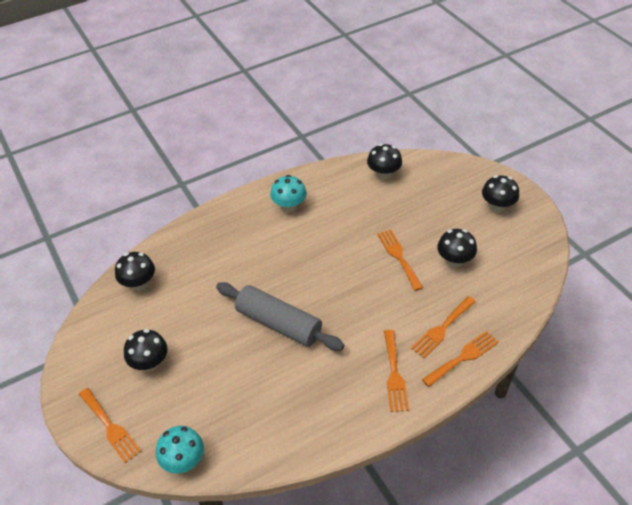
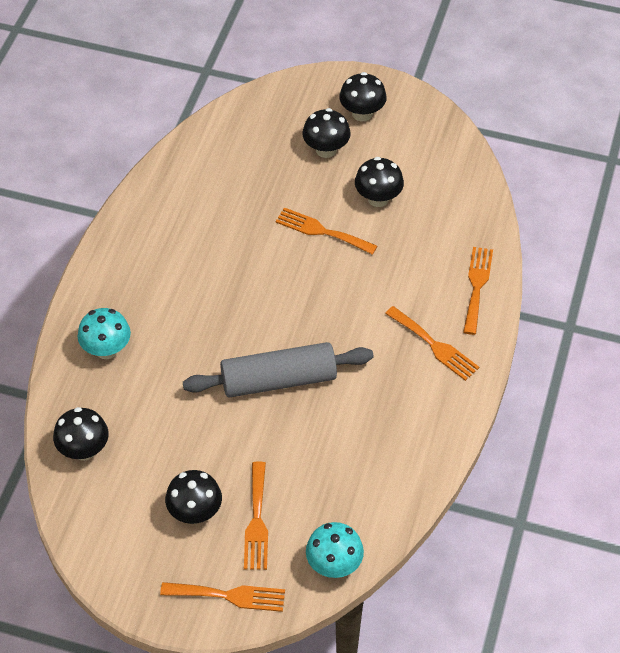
camera: 45 degrees left, 5 degrees up
turquoise mushroom [270,175,307,213] -> turquoise mushroom moved to [78,308,131,359]
black mushroom [367,144,402,180] -> black mushroom moved to [302,108,351,158]
orange fork [411,296,476,359] -> orange fork moved to [244,461,268,570]

